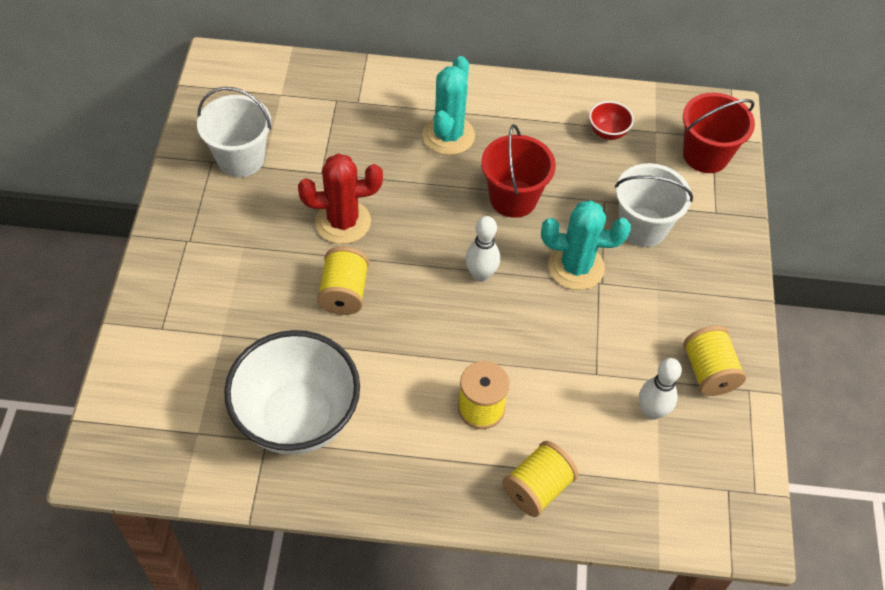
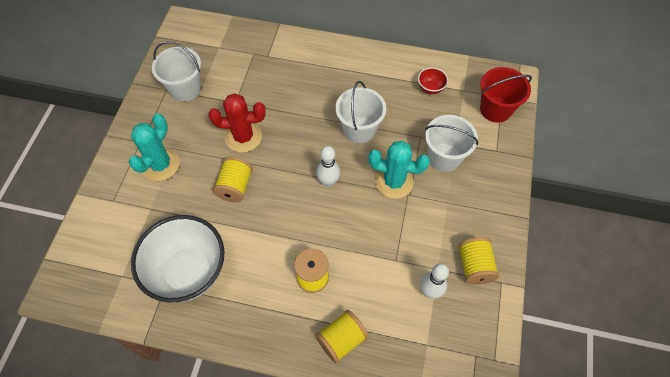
camera: 10 degrees right, 5 degrees up
turquoise cactus [423,56,475,155] -> turquoise cactus moved to [129,113,180,181]
red bucket [481,124,556,218] -> white bucket [335,81,386,144]

